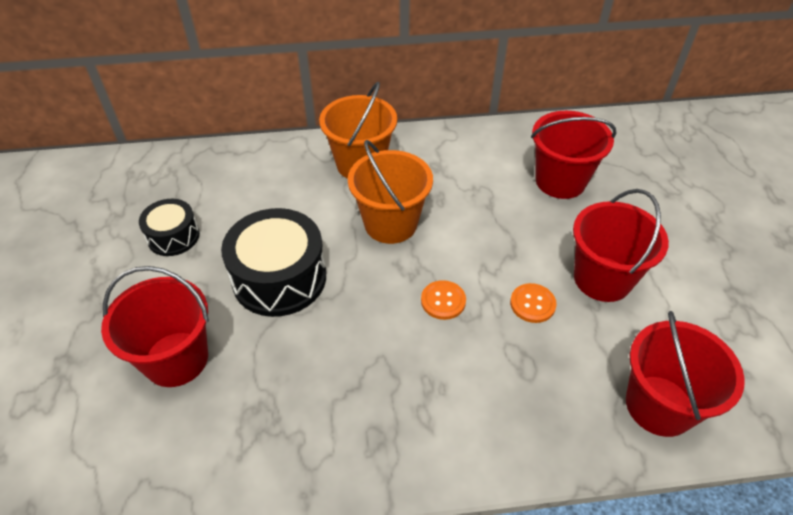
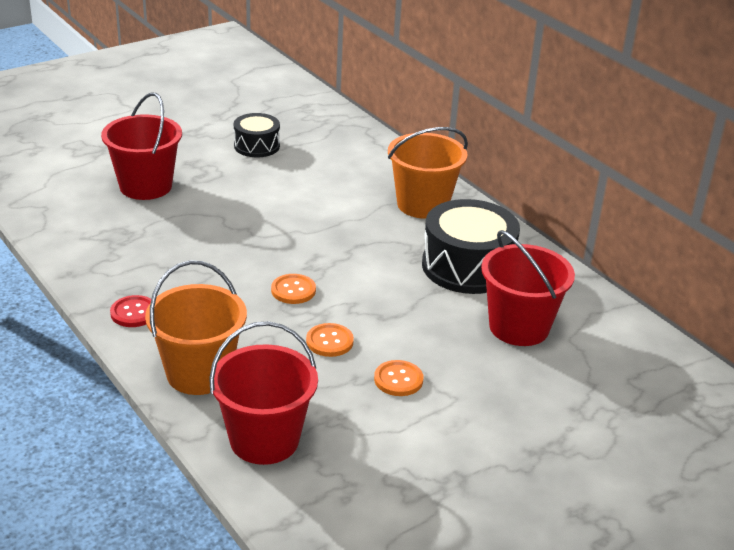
camera: 60 degrees right, 15 degrees down
black drum [221,208,326,317] -> black drum moved to [422,199,520,294]
orange bucket [348,140,433,244] -> orange bucket moved to [145,260,247,395]
red bucket [573,189,669,302] -> orange button [374,360,423,396]
none -> red button [110,295,151,327]

